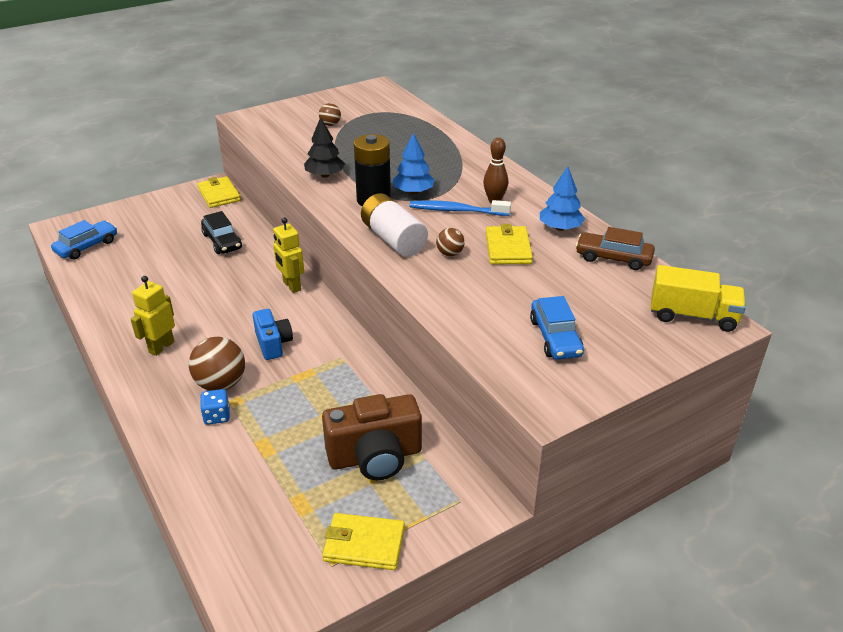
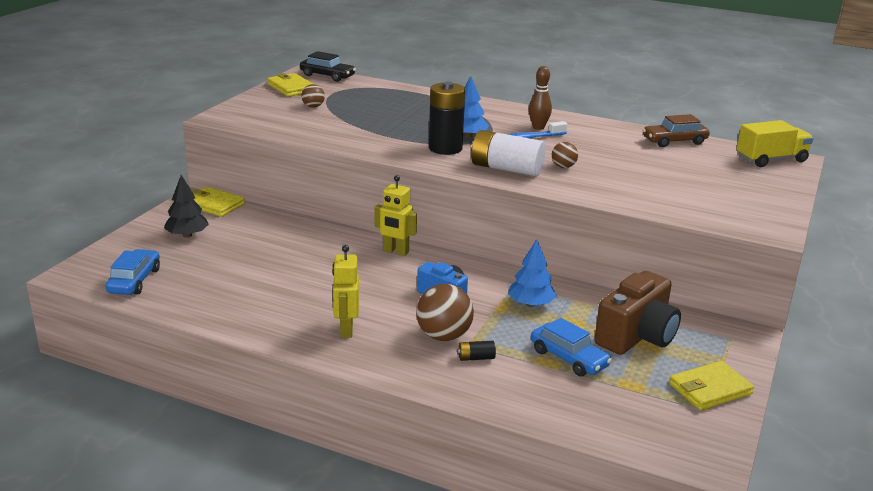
camera: 35 degrees left, 10 degrees down
blue dice [200,389,230,425] -> black battery [457,341,496,361]
black car [201,211,242,254] -> black car moved to [300,51,356,82]
black tree [304,117,345,178] -> black tree moved to [164,175,209,238]
yellow wallet [486,224,533,264] -> yellow wallet moved to [267,73,313,97]
blue car [530,296,584,360] -> blue car moved to [531,318,612,376]
blue tree [540,167,585,231] -> blue tree moved to [508,239,557,307]

